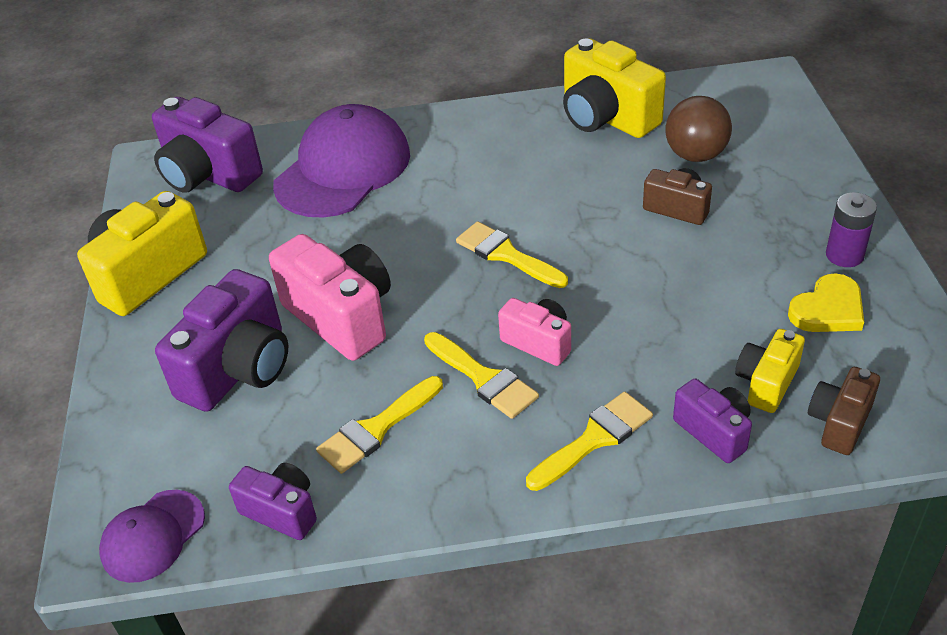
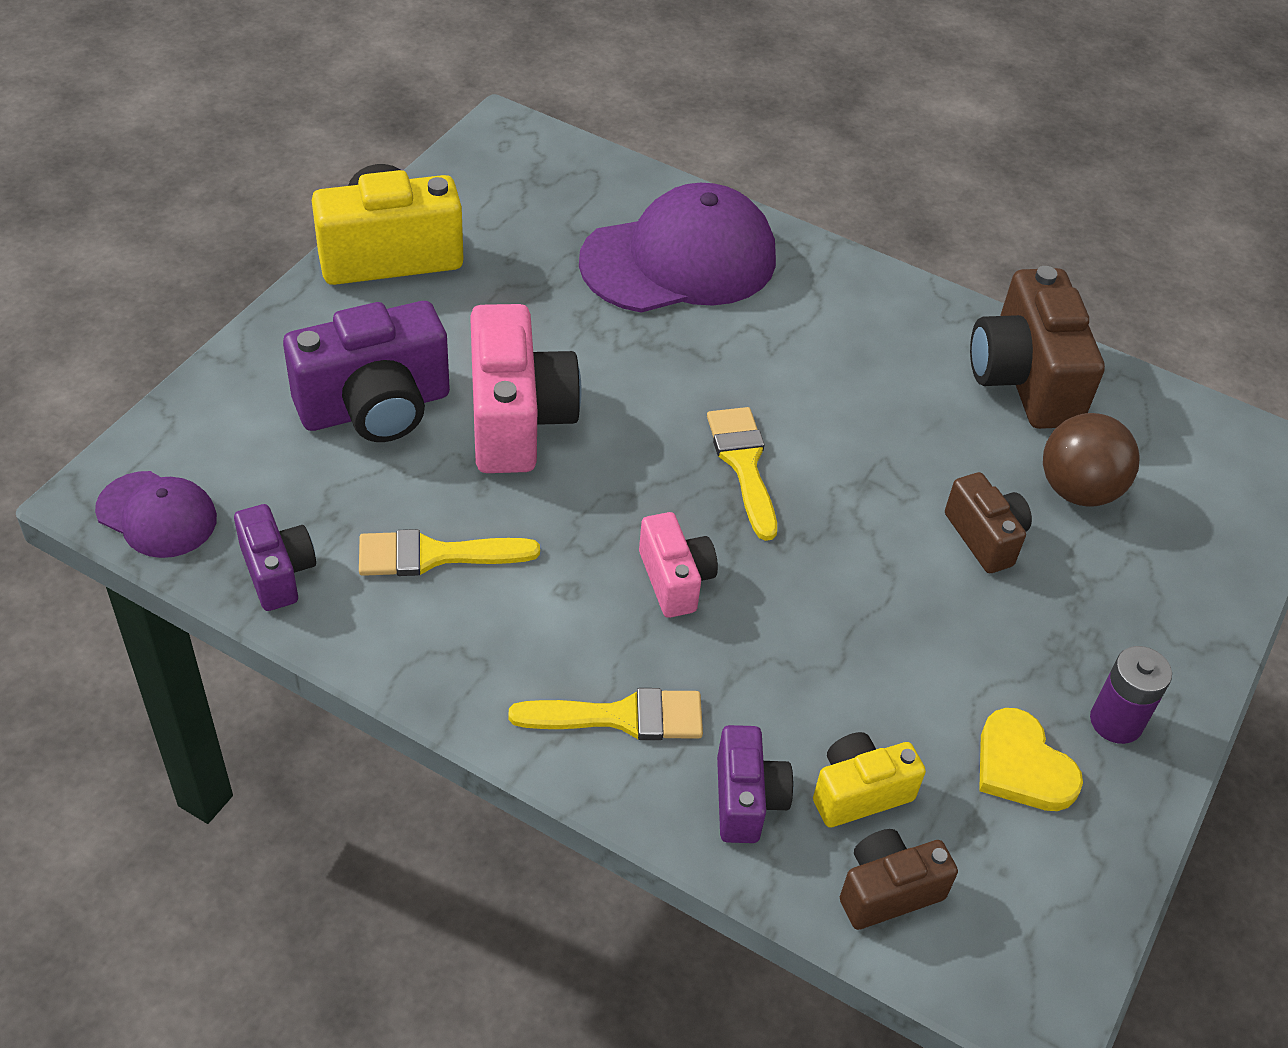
camera: 30 degrees right, 5 degrees up
purple cap [99,490,205,583] -> purple cap turned 135 degrees counterclockwise [95,471,217,558]
purple camera [152,97,263,193] -> none
yellow brush [424,332,539,419] -> none
yellow camera [563,38,666,138] -> brown camera [970,266,1105,429]
yellow heart [788,273,864,332] -> yellow heart turned 60 degrees clockwise [979,708,1083,811]

